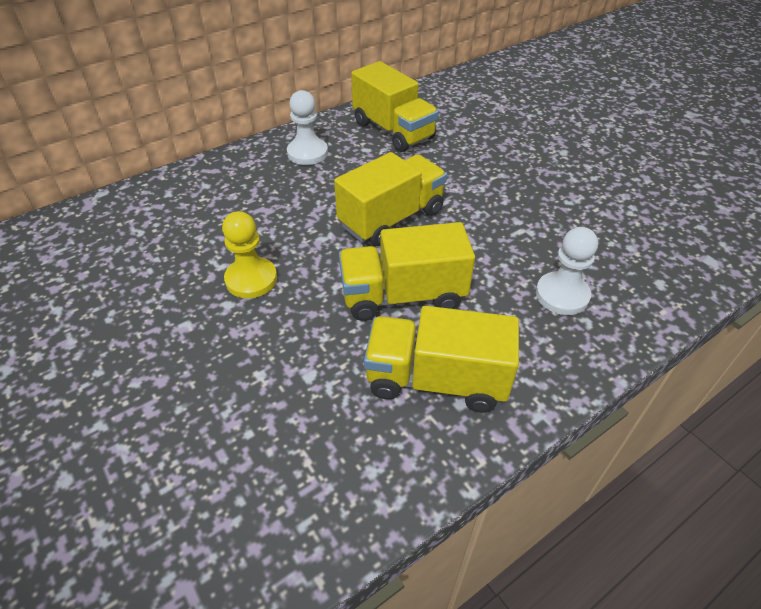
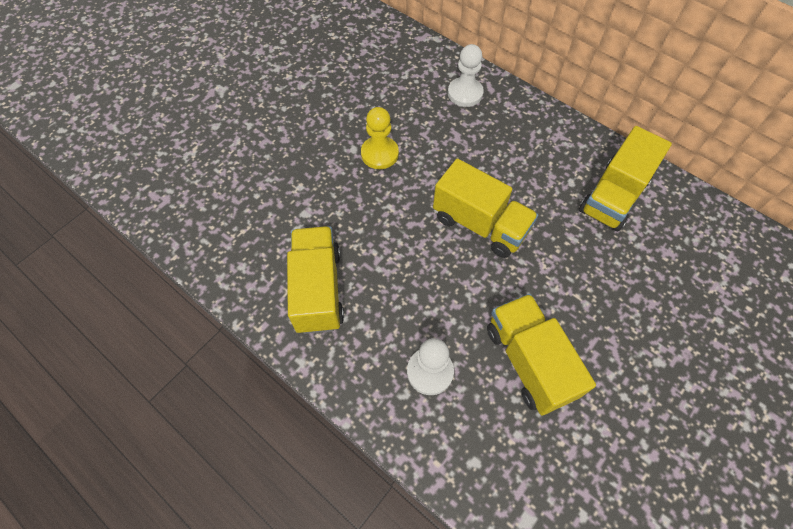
camera: 75 degrees right, 15 degrees up
white pawn [287,90,328,165] -> white pawn moved to [448,44,484,107]
yellow truck [339,222,475,321] -> yellow truck moved to [487,294,596,415]

